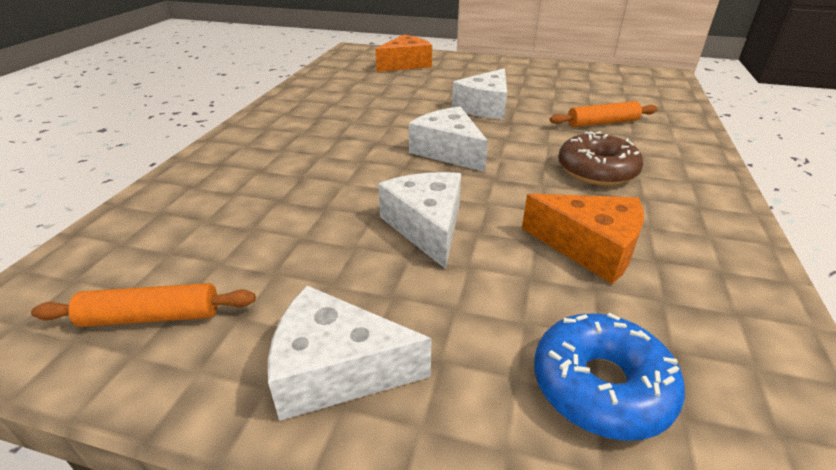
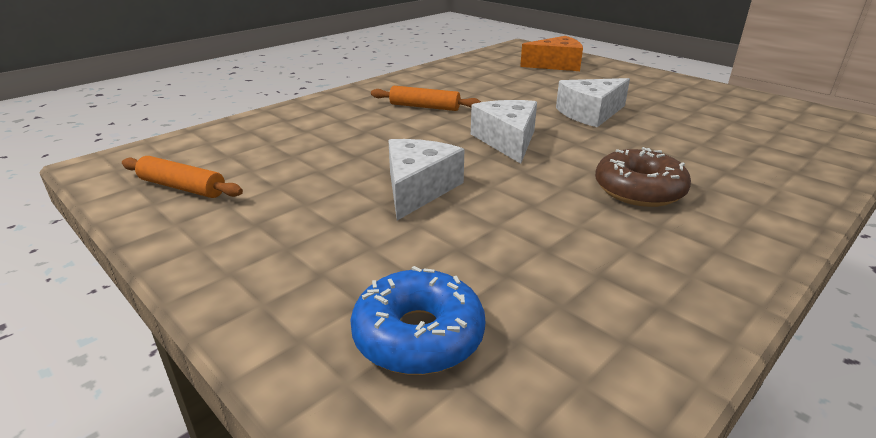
camera: 30 degrees right, 5 degrees down
white cheese [268,285,432,421] -> none
orange cheese [522,194,644,284] -> none
orange rolling pin [550,101,658,127] -> orange rolling pin moved to [371,86,481,111]

